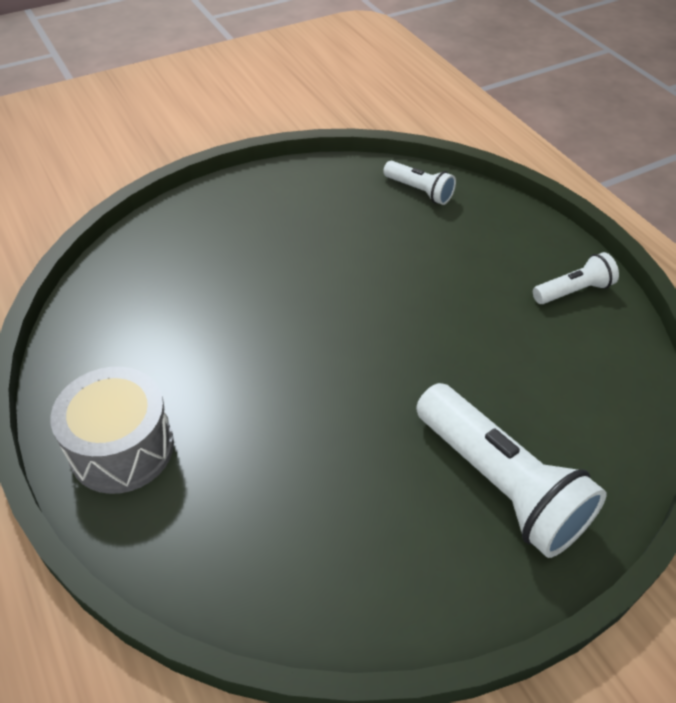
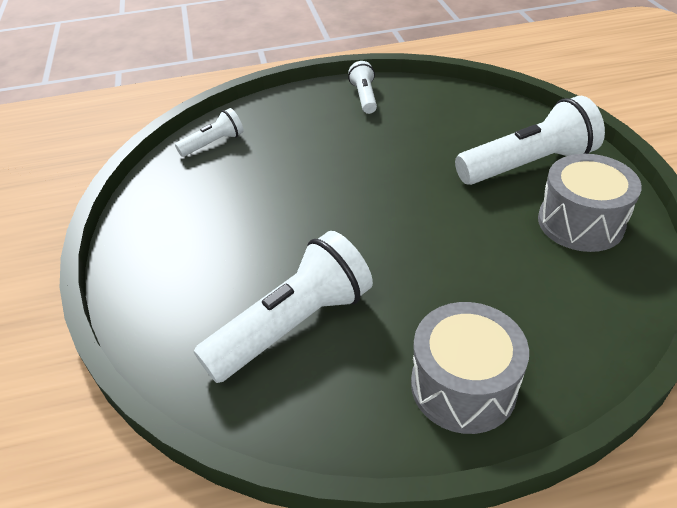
camera: 70 degrees left, 5 degrees down
none -> white flashlight [194,231,373,383]
none -> grey drum [538,154,642,252]

